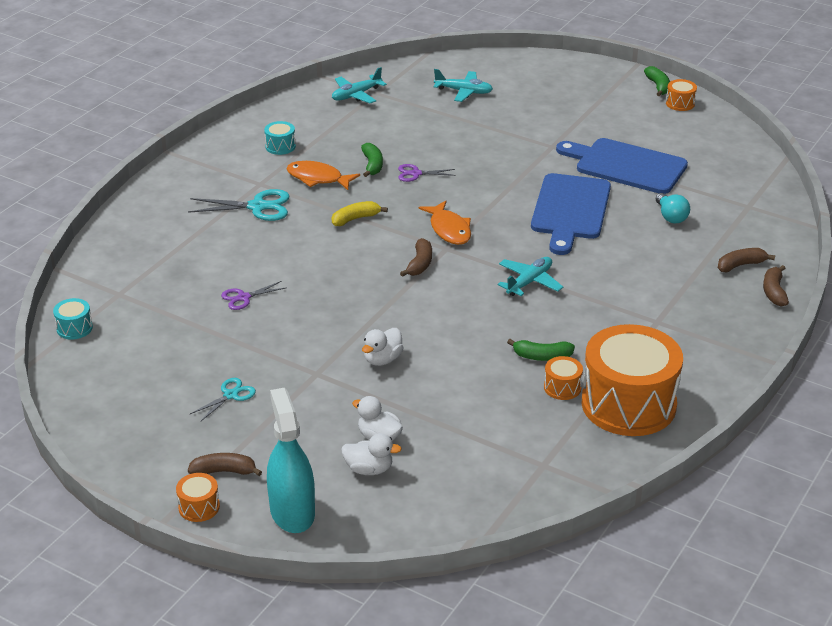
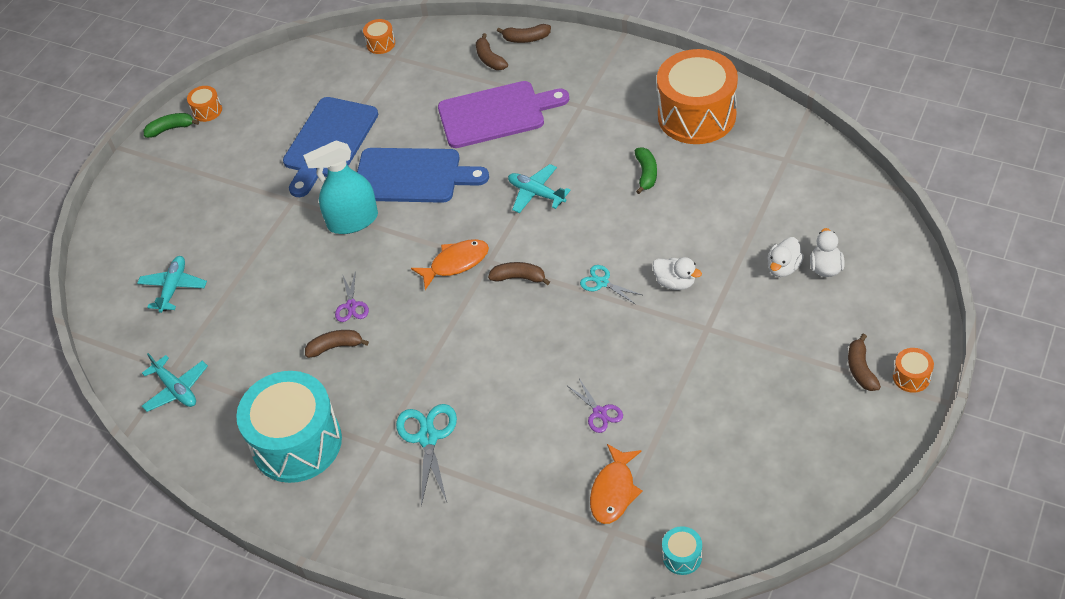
camera: 90 degrees left, 15 degrees up
turquoise scissors [190,378,256,422] -> turquoise scissors moved to [580,265,642,305]
turquoise drum [264,121,296,155] -> turquoise drum [236,371,342,483], size x2.50
turquoise spray bottle [267,388,315,533] -> turquoise spray bottle moved to [303,141,378,234]
orange fish [287,161,360,190] -> orange fish moved to [590,444,643,524]
yellow banana [332,201,388,226] -> none
green banana [361,143,383,177] -> brown banana [305,330,369,358]
orange drum [544,356,583,400] -> orange drum moved to [363,19,395,54]
turquoise light bulb [656,193,690,223] -> none
none -> purple cutting board [438,81,569,148]

